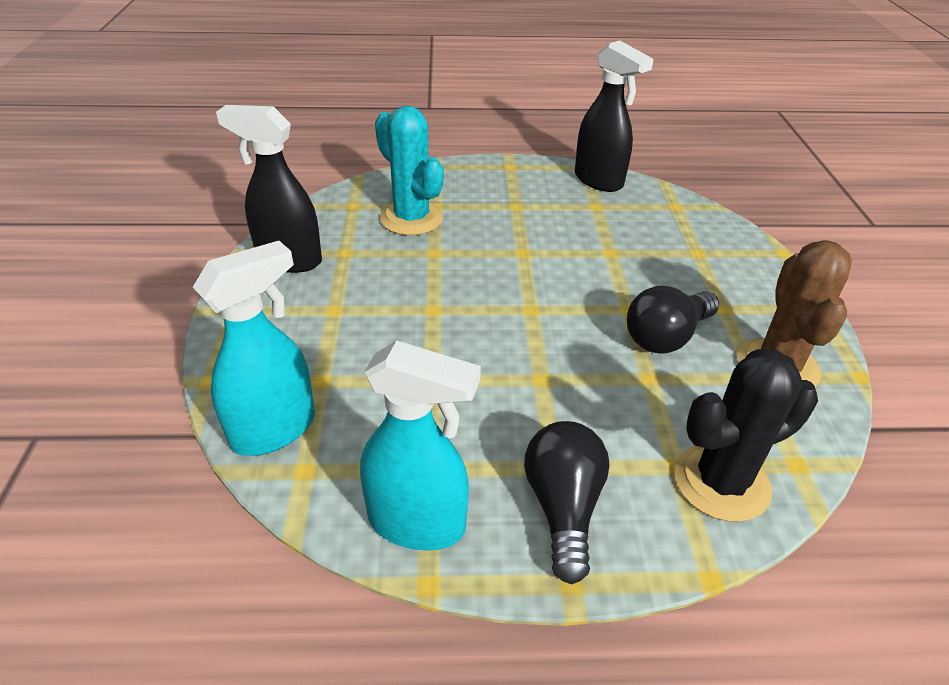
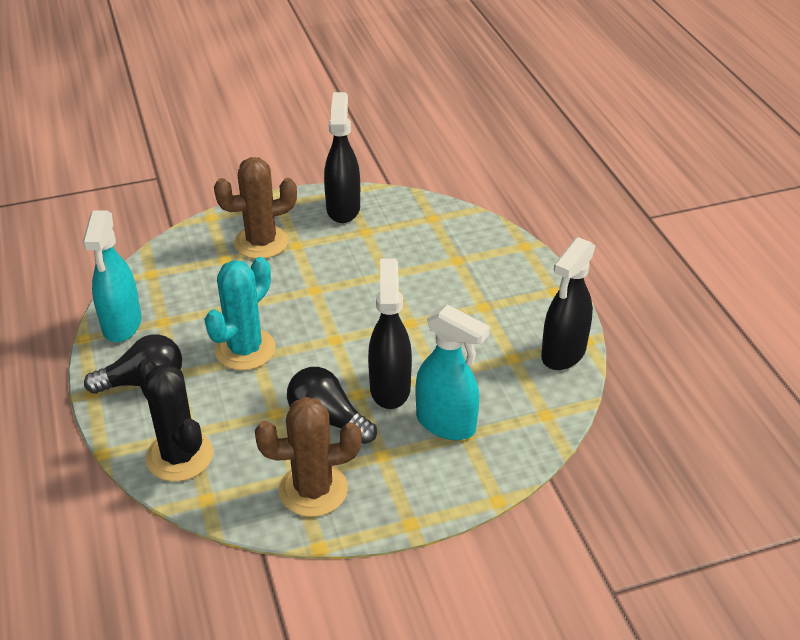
camera: 75 degrees right, 0 degrees up
turquoise spray bottle [193,241,315,456] -> turquoise spray bottle moved to [416,304,490,440]
turquoise cactus [375,106,444,235] -> turquoise cactus moved to [205,257,276,370]
none -> brown cactus [214,157,297,259]
none -> black spray bottle [368,258,412,409]

